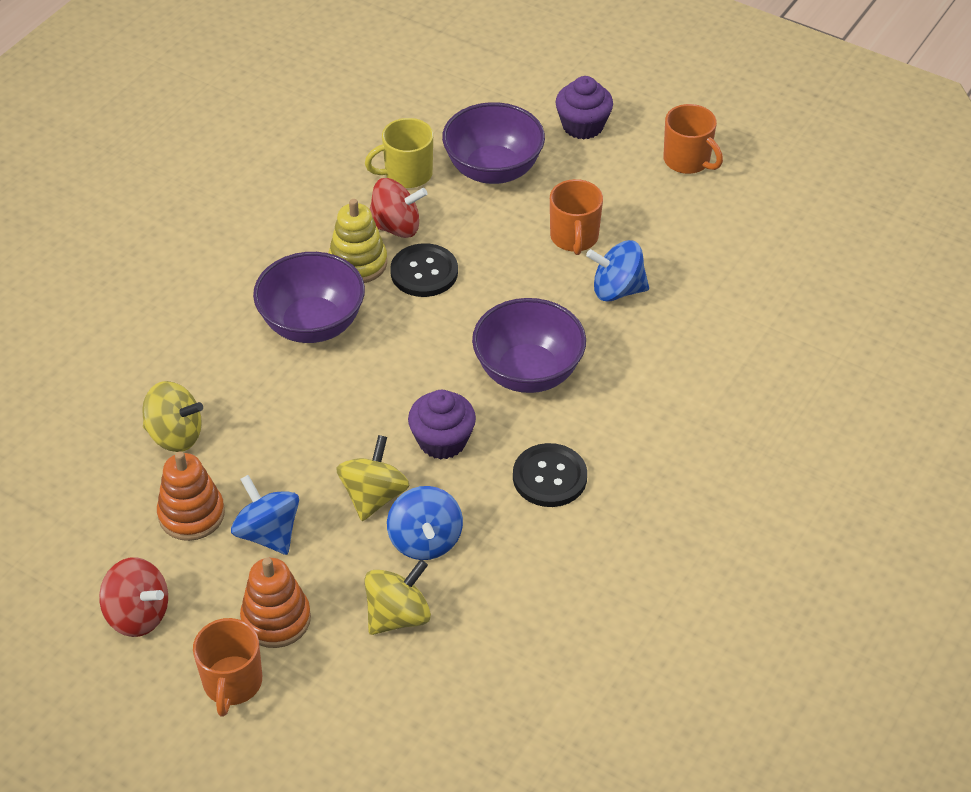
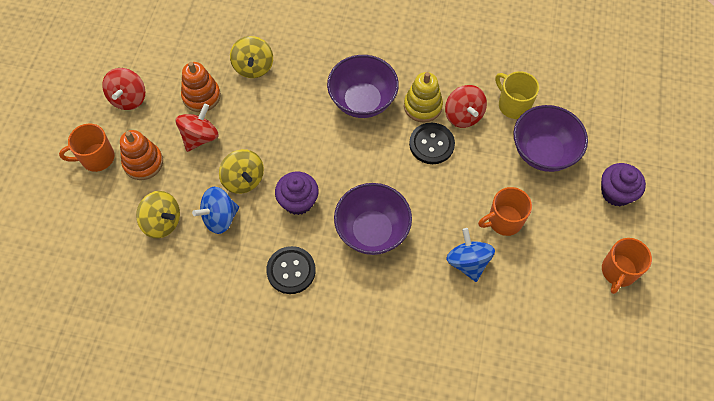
camera: 70 degrees right, 15 degrees up
blue spinning top [231,475,299,555] -> red spinning top [175,103,219,152]
yellow spinning top [336,435,410,521] -> yellow spinning top turned 60 degrees clockwise [219,149,264,194]

